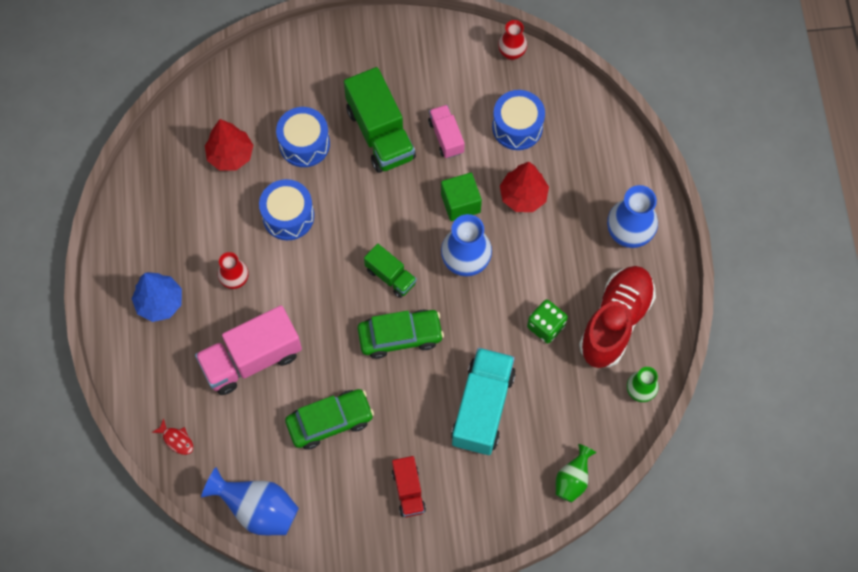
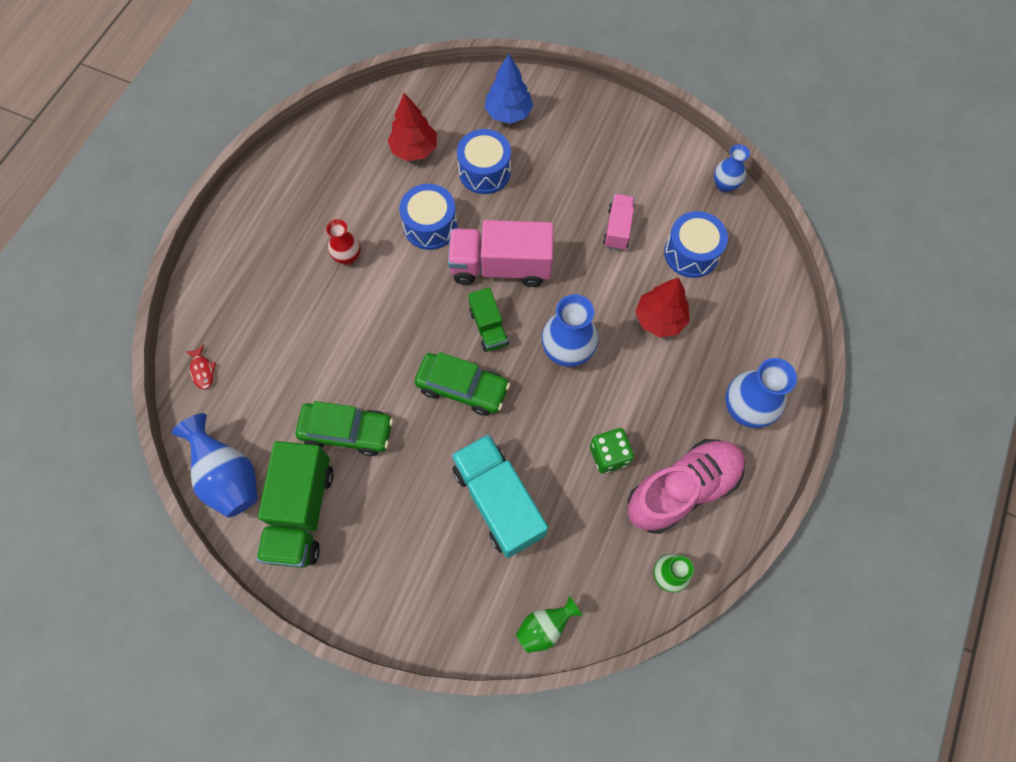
camera: 30 degrees right, 0 degrees up
blue tree [132,272,182,322] -> blue tree moved to [485,54,533,124]
pink truck [195,305,302,395] -> pink truck moved to [448,220,554,287]
green truck [344,67,416,173] -> green truck moved to [256,441,333,568]
red truck [392,456,426,517] -> none
green cube [441,173,482,221] -> none
turquoise truck [451,348,516,455] -> turquoise truck turned 75 degrees counterclockwise [451,434,548,558]
red vase [498,20,527,60] -> blue vase [714,144,750,192]
red shoe [579,266,656,368] -> pink shoe [628,439,745,534]

